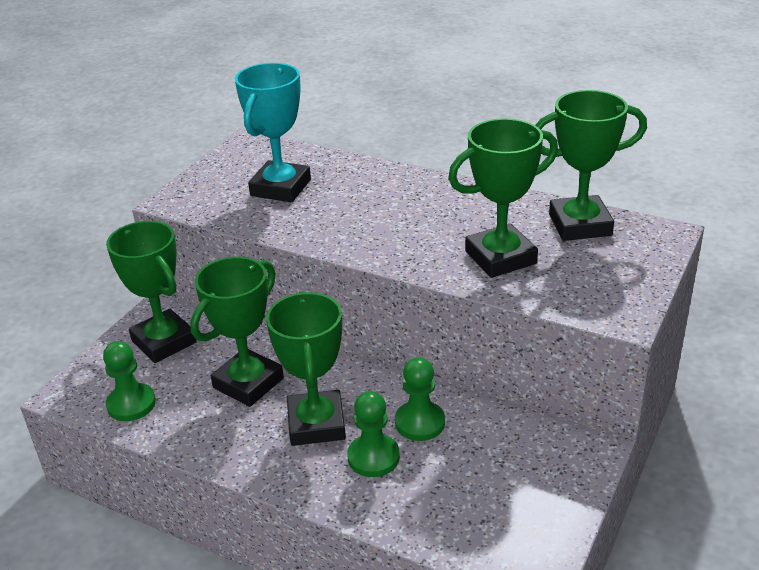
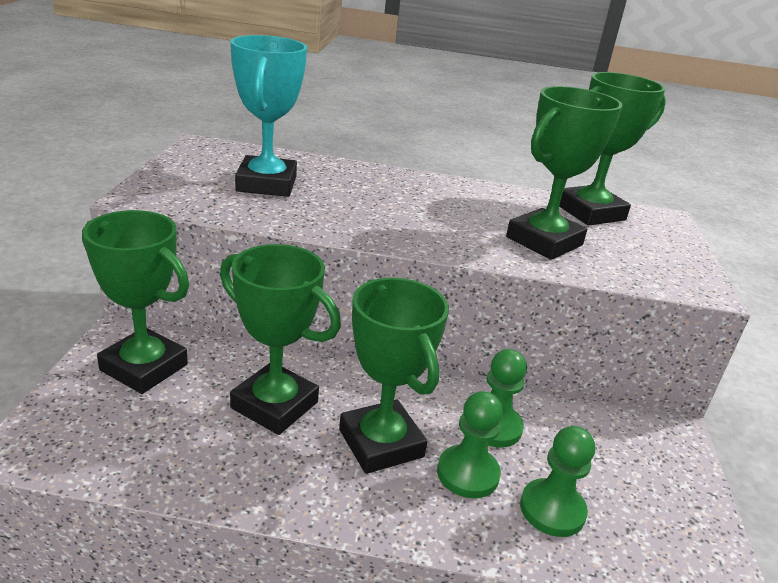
camera: 25 degrees left, 5 degrees down
green pawn [103,341,156,421] -> green pawn moved to [520,426,595,537]
green trophy [190,257,284,407] -> green trophy turned 75 degrees counterclockwise [220,244,341,435]

